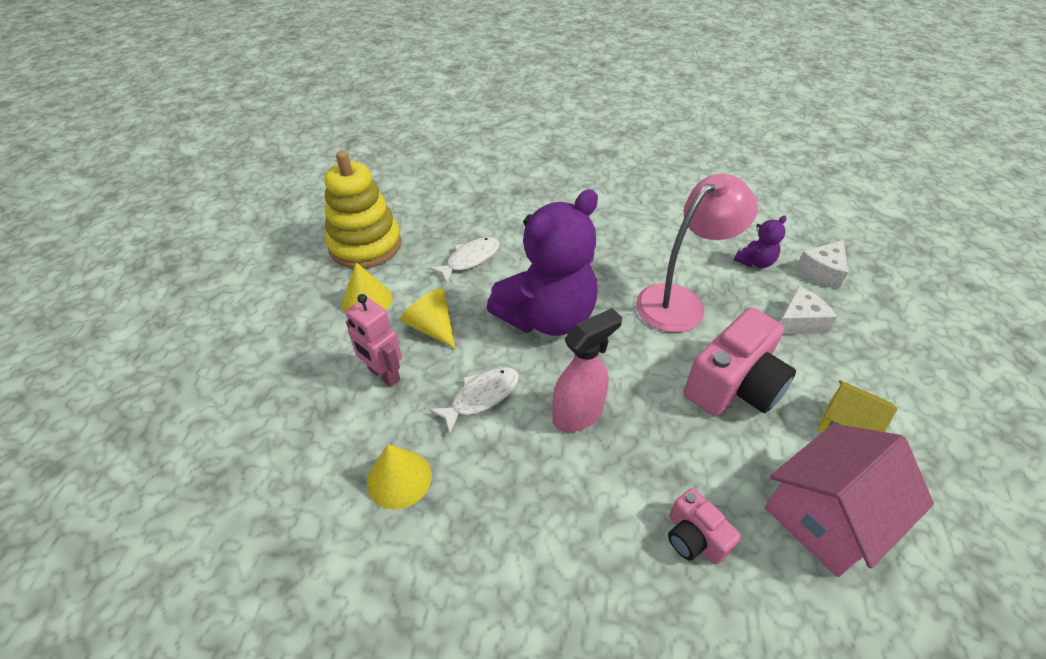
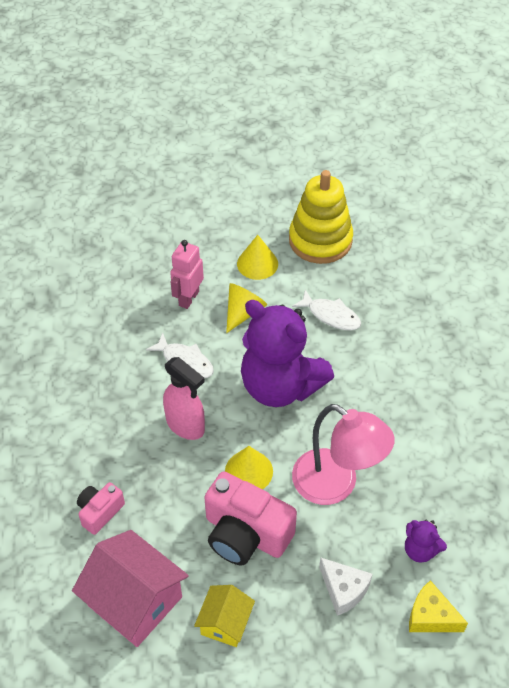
camera: 75 degrees right, 5 degrees up
yellow cone [367,444,431,510] -> yellow cone moved to [225,446,273,489]
white cheese [796,240,848,289] -> yellow cheese [409,580,468,632]

